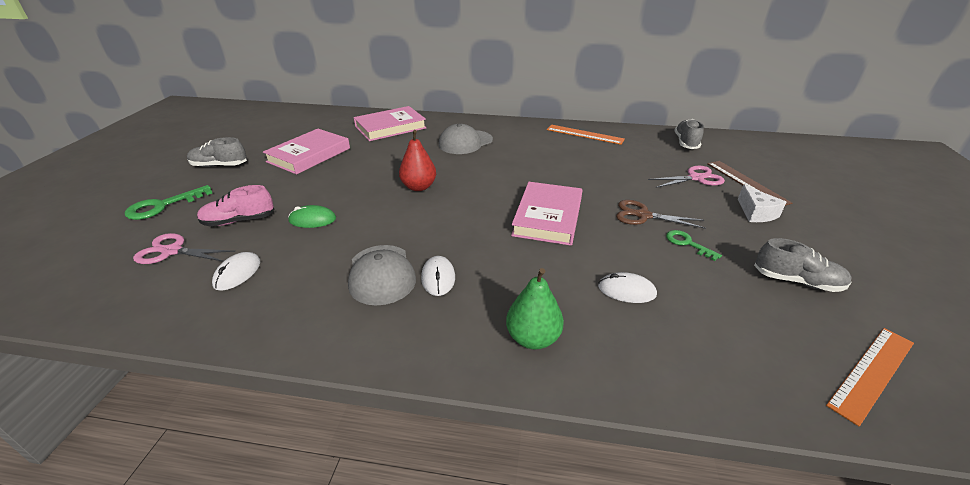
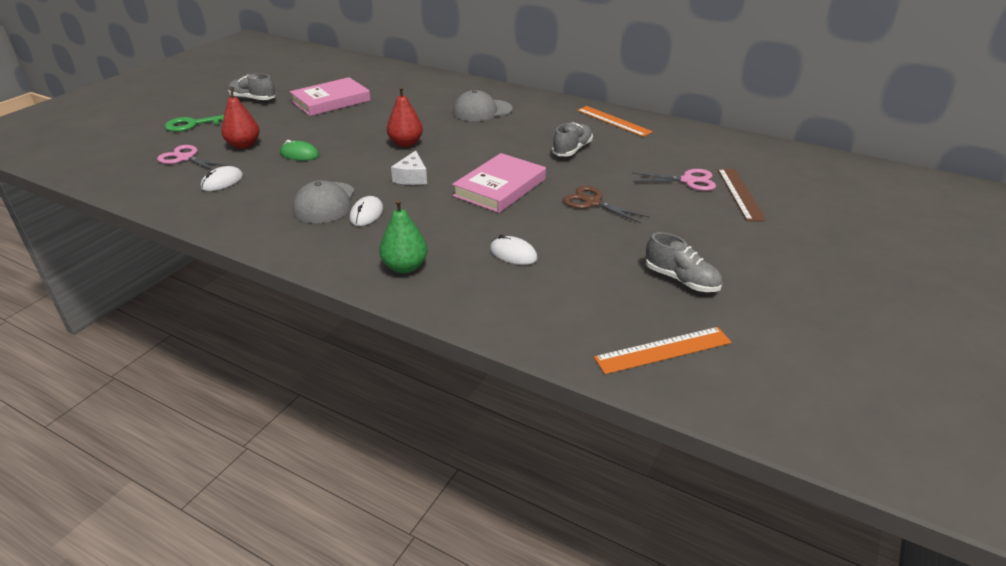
camera: 20 degrees right, 0 degrees up
pink shoe [197,185,275,226] -> red pear [221,87,259,149]
pink book [354,106,427,141] -> none
green key [666,230,722,261] -> none
grey shoe [675,119,704,149] -> grey shoe moved to [552,122,593,156]
white cheese [738,185,786,222] -> white cheese moved to [391,151,427,185]

